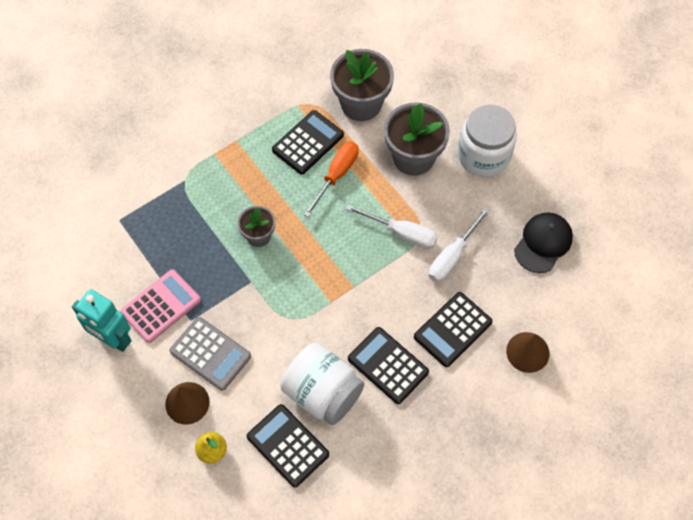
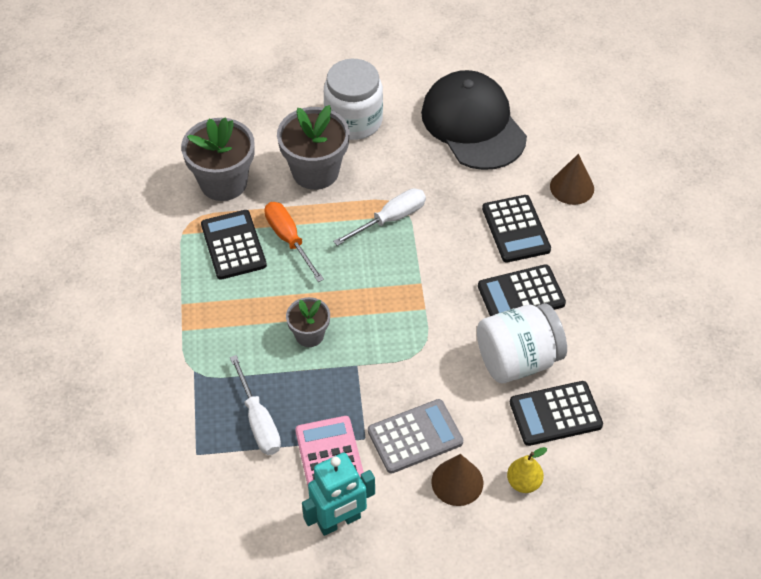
camera: 60 degrees left, 10 degrees down
white screwdriver [429,207,490,282] -> white screwdriver moved to [230,355,281,455]
black cap [514,213,573,273] -> black cap [421,70,527,170], size x1.73

